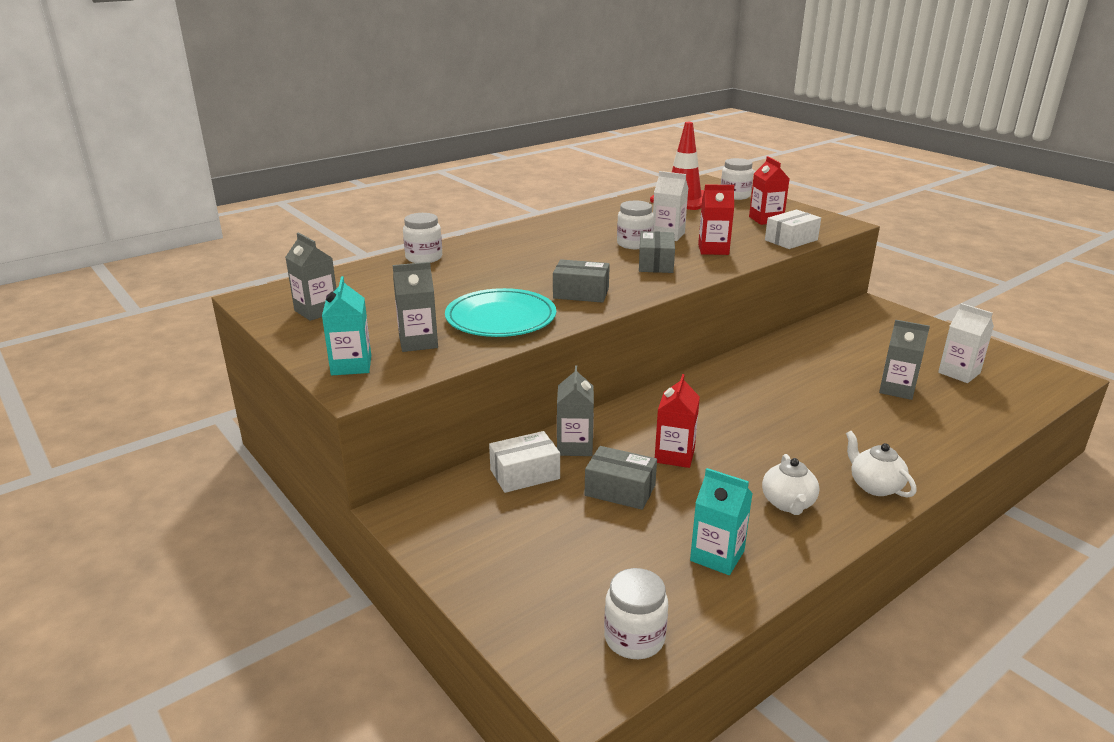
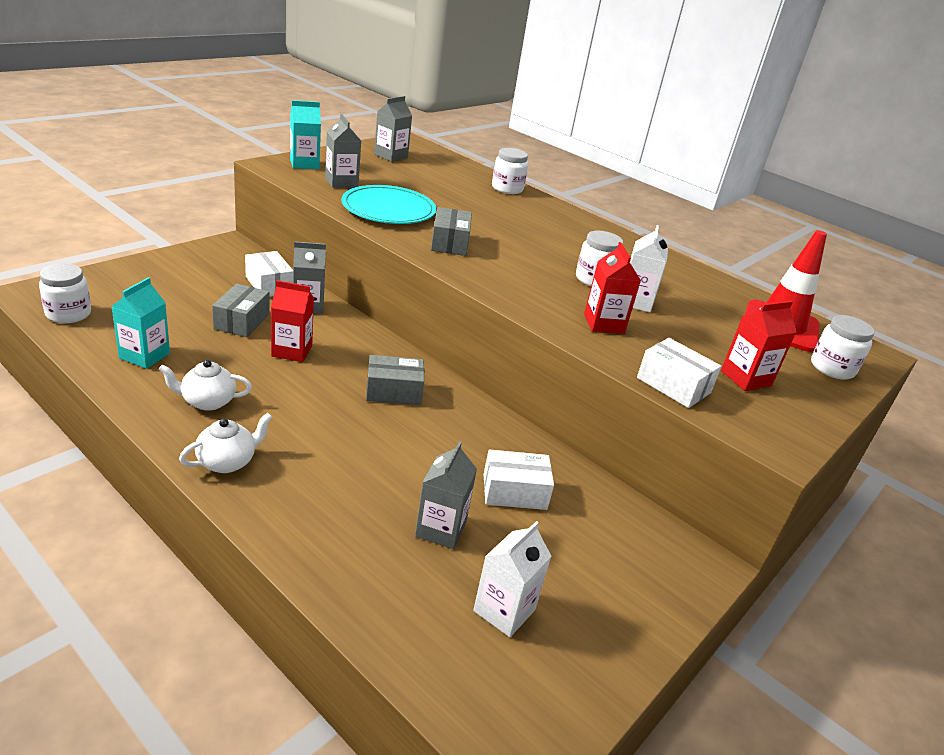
camera: 75 degrees right, 5 degrees up
grey box [639,231,675,273] -> grey box moved to [366,355,424,405]
none -> white box [484,449,554,510]

